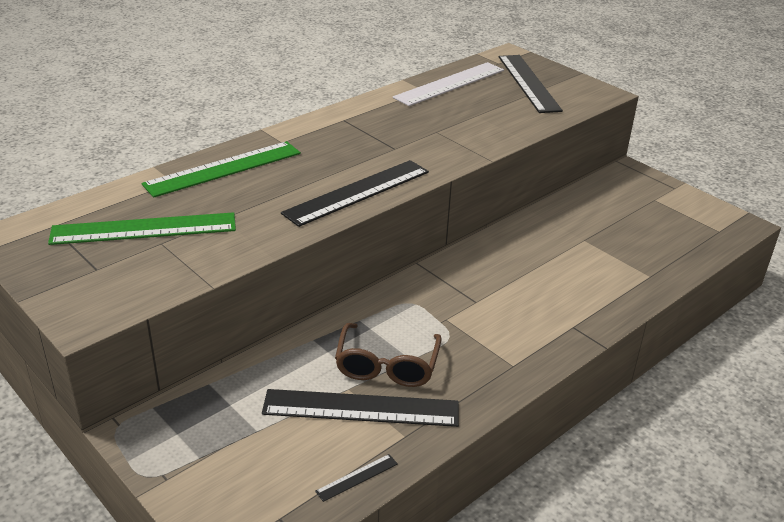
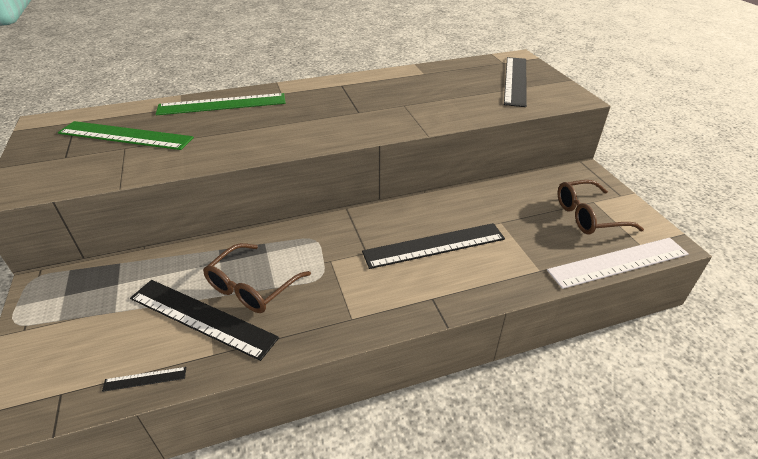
camera: 25 degrees right, 5 degrees up
black ruler [281,160,429,227] -> black ruler moved to [362,223,505,269]
white ruler [393,62,504,106] -> white ruler moved to [547,238,689,289]
none -> brown glasses [558,180,644,234]

